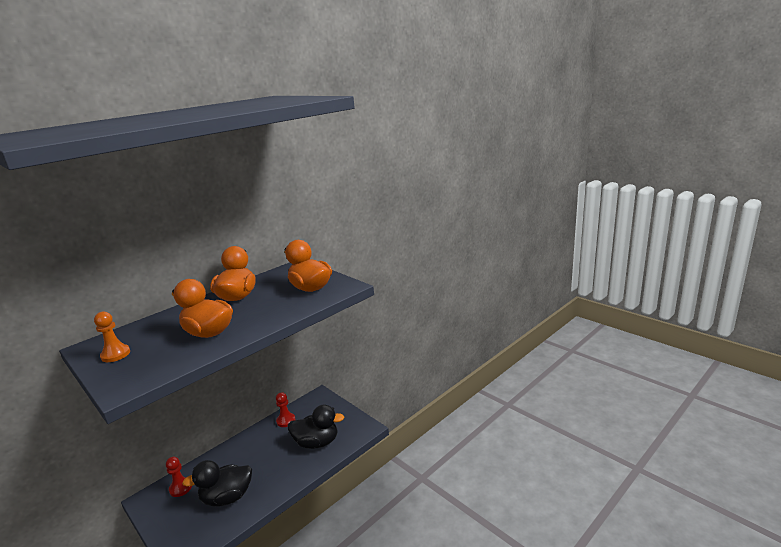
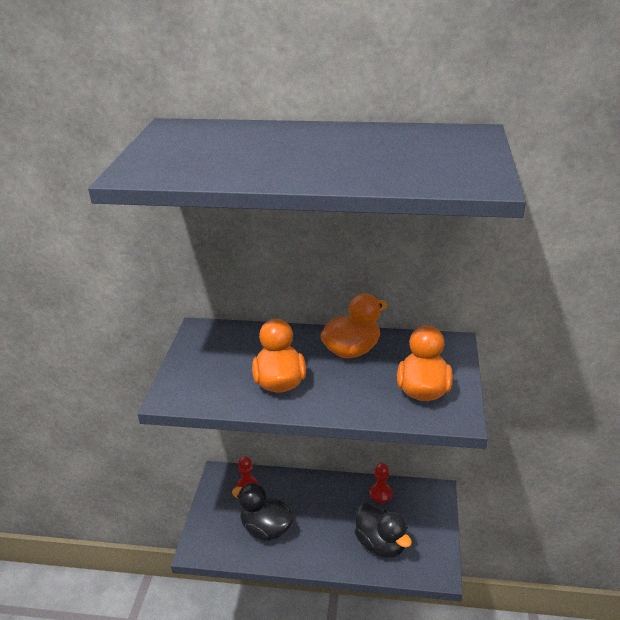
camera: 50 degrees right, 10 degrees up
orange pawn [94,312,130,362] -> none

